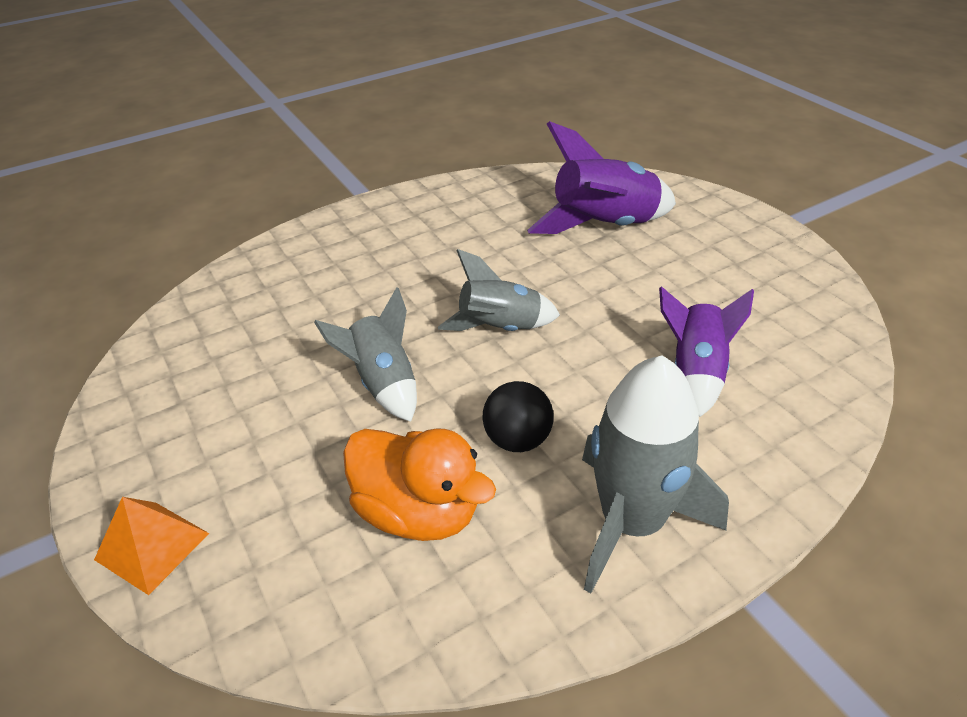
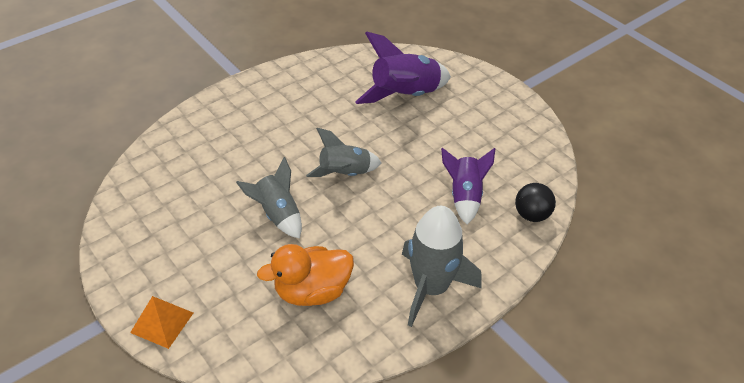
camera: 10 degrees left, 5 degrees up
orange duck [343,428,496,541] -> orange duck turned 135 degrees clockwise [257,244,354,306]
black ball [483,381,554,452] -> black ball moved to [515,183,556,222]

